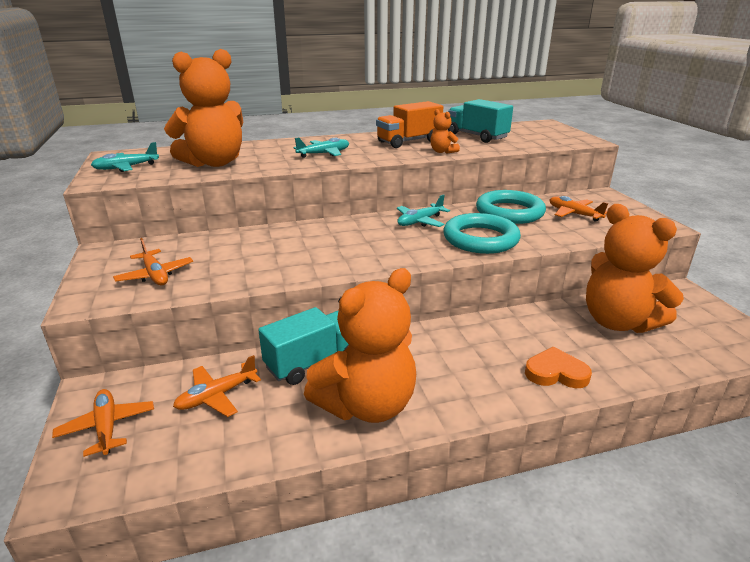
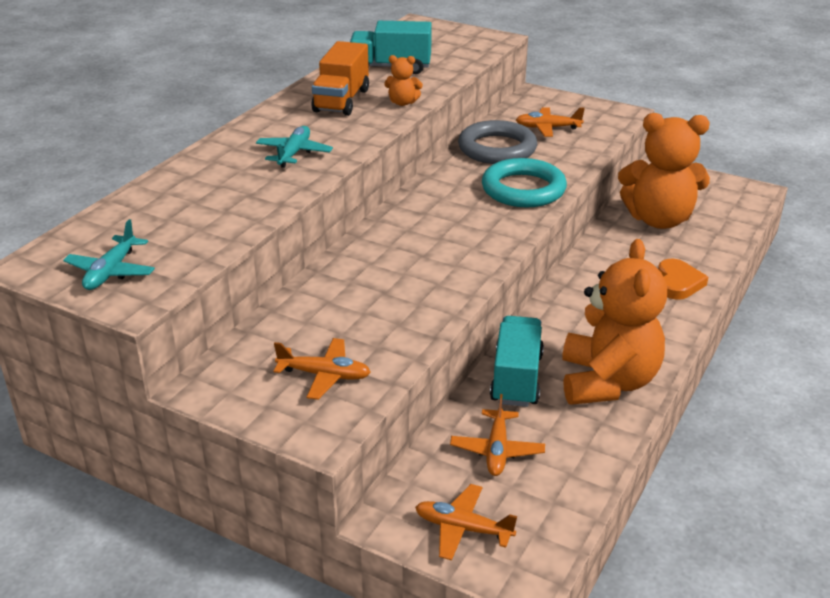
camera: 45 degrees left, 5 degrees up
orange teddy bear [164,49,243,167] -> none
turquoise plane [397,194,450,227] -> none
turquoise ring [476,190,546,224] -> grey ring [458,120,537,164]
orange heart [525,347,592,388] -> orange heart turned 135 degrees clockwise [658,259,708,300]

